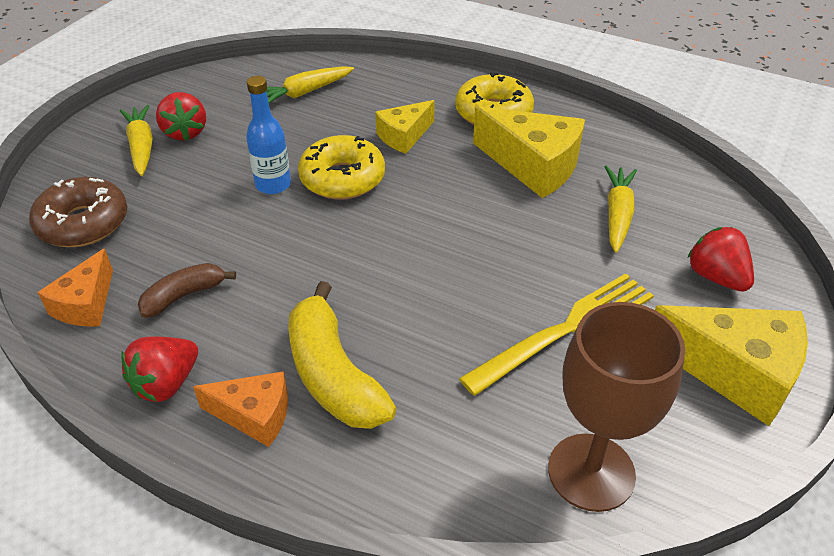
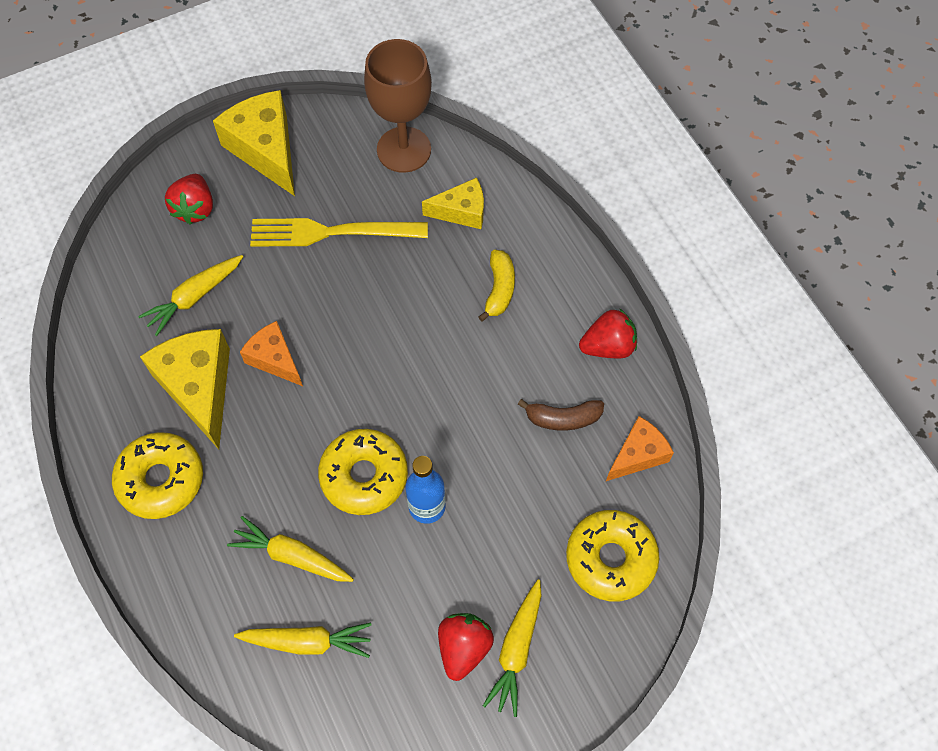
camera: 145 degrees left, 20 degrees up
brown donut [29,177,127,247] -> yellow donut [566,510,659,601]
orange cheese [193,371,288,447] -> orange cheese moved to [240,321,303,386]
yellow banana [288,281,397,429] -> yellow banana [479,250,515,321], size x0.58
yellow cheese [375,100,435,154] -> yellow cheese moved to [422,177,484,229]
none -> yellow carrot [227,516,354,582]

